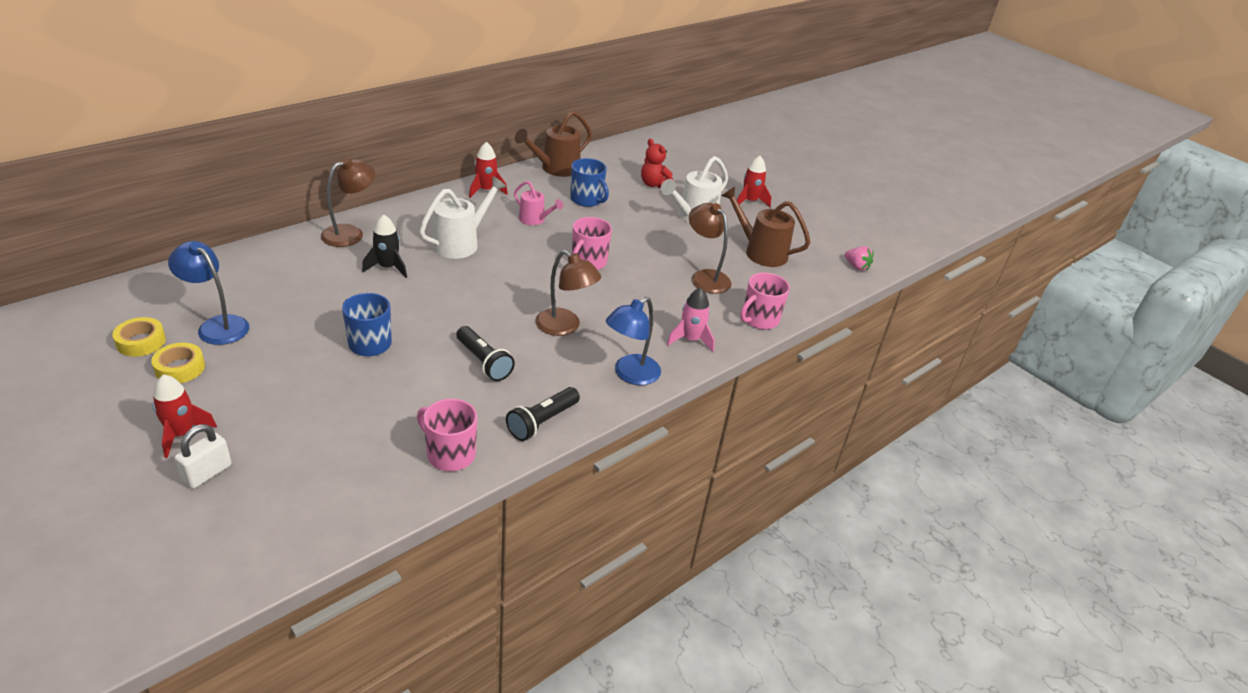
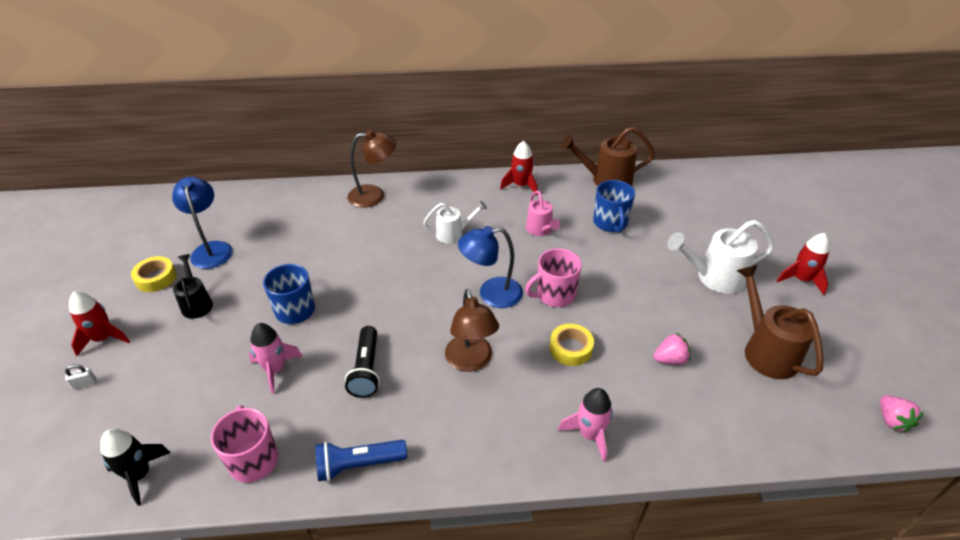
camera: 40 degrees right, 5 degrees up
yellow tape [112,317,166,357] -> yellow tape moved to [550,324,594,366]
white padlock [175,424,231,489] -> white padlock [65,364,96,389], size x0.54
black rocket [362,214,407,278] -> black rocket moved to [100,429,171,506]
white watering can [419,176,507,259] -> white watering can [423,201,487,244], size x0.62
black flashlight [506,387,580,441] -> blue flashlight [315,440,407,481]
blue lamp [606,297,661,385] -> blue lamp moved to [458,226,523,308]
red teddy bear [641,139,673,188] -> none
brown lamp [689,203,731,294] -> pink strawberry [654,333,691,365]
pink mug [740,273,790,330] -> none
none -> black watering can [173,254,213,319]
none -> pink rocket [249,323,303,394]

